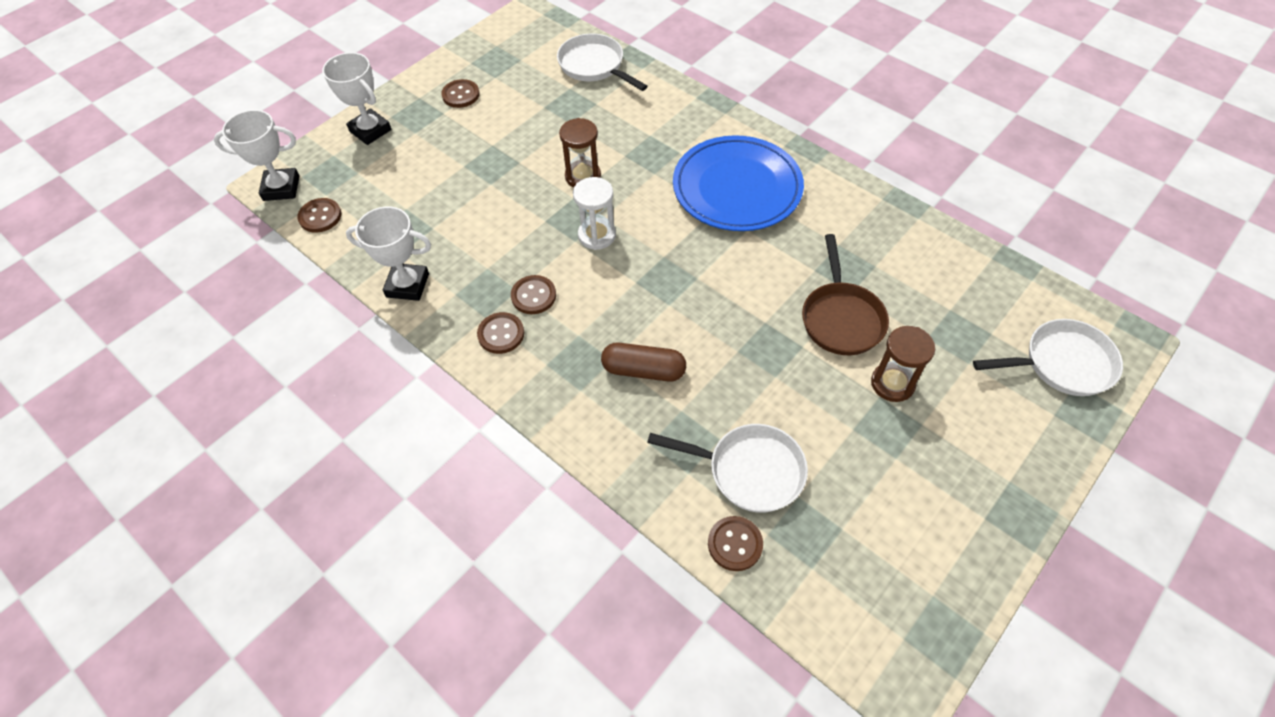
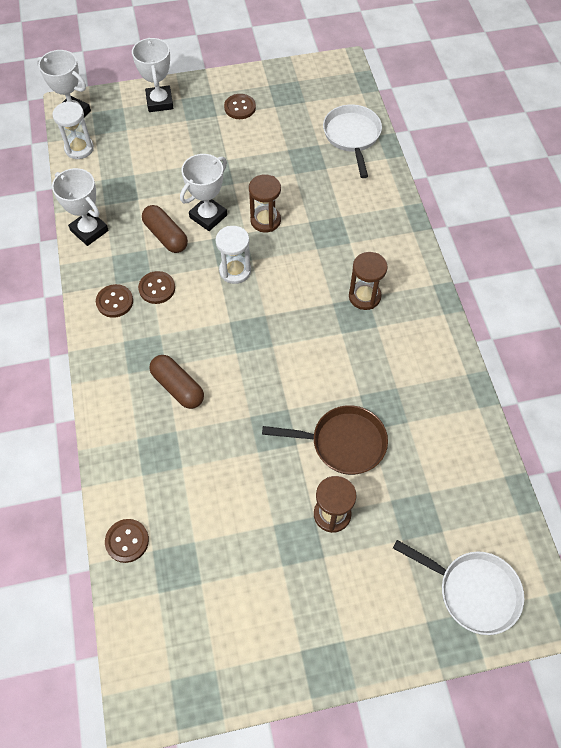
camera: 35 degrees right, 5 degrees up
brown button [297,198,341,233] -> white hourglass [52,102,94,159]
white pan [647,424,808,513] -> none
blue plate [673,135,804,231] -> brown hourglass [349,252,388,310]
brown pan [802,234,889,355] -> brown pan turned 120 degrees counterclockwise [262,405,388,475]
none -> brown capsule [142,205,188,253]
none -> white trophy [180,154,227,231]

